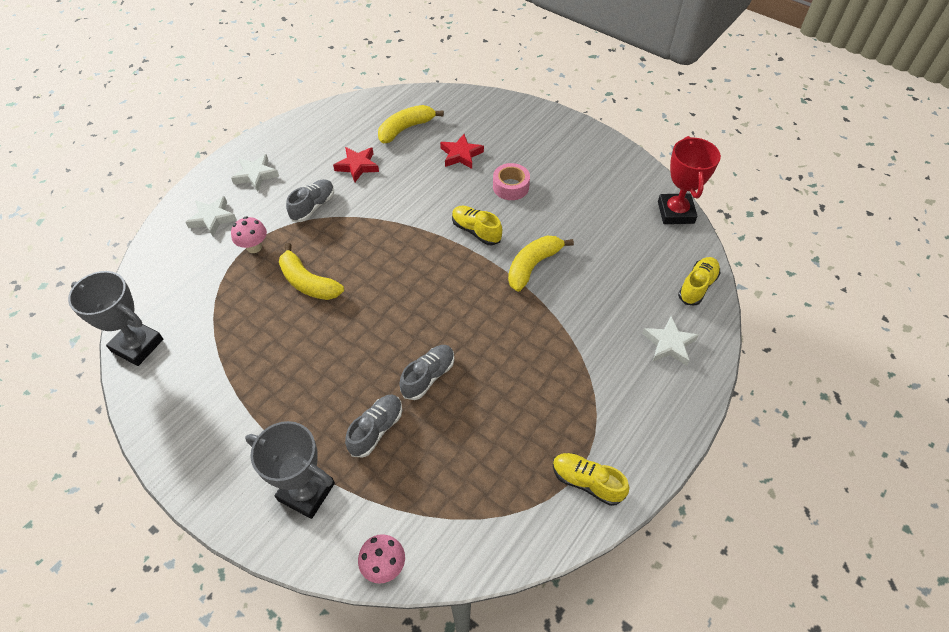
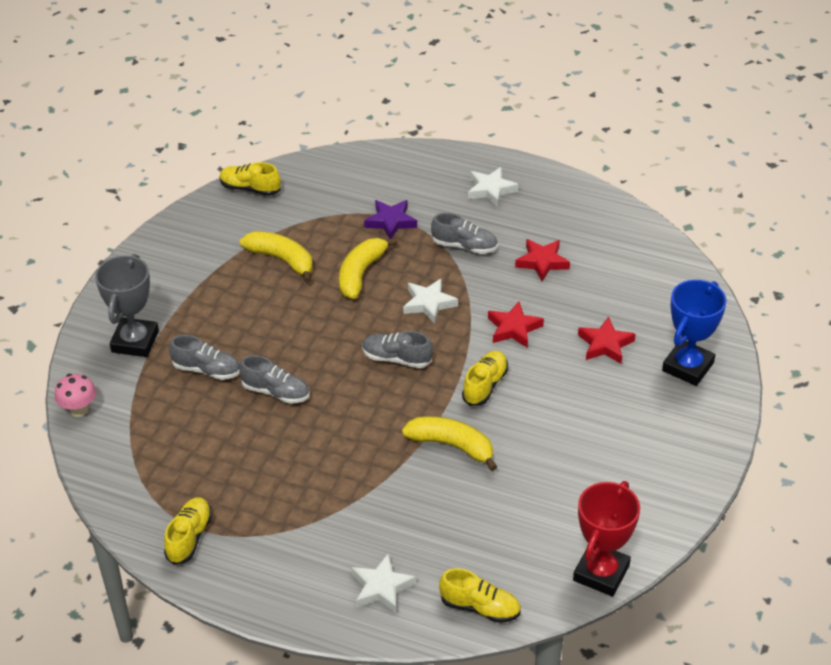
camera: 75 degrees right, 10 degrees down
grey trophy [68,271,163,366] -> yellow shoe [219,162,281,196]
white star [185,196,237,236] -> white star moved to [403,279,458,324]
pink mushroom [231,216,267,253] -> purple star [364,200,417,239]
yellow banana [378,105,444,144] -> yellow banana moved to [240,231,313,283]
pink tape [493,163,530,200] -> none
red trophy [658,136,721,224] -> red trophy turned 45 degrees counterclockwise [573,481,640,597]
none -> grey shoe [362,331,433,368]
none -> red star [488,302,544,348]
none -> blue trophy [662,280,726,386]

